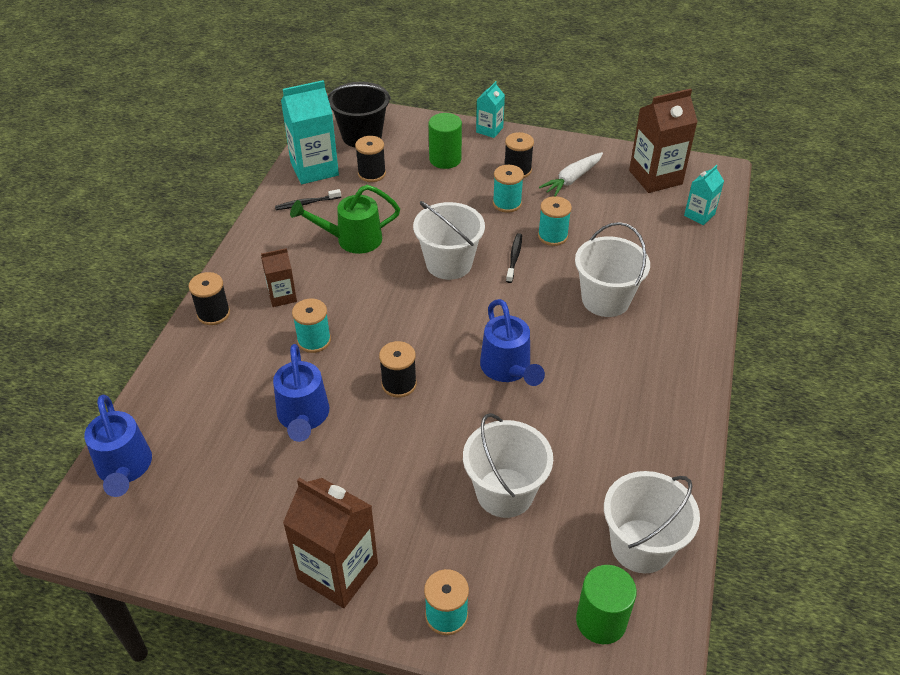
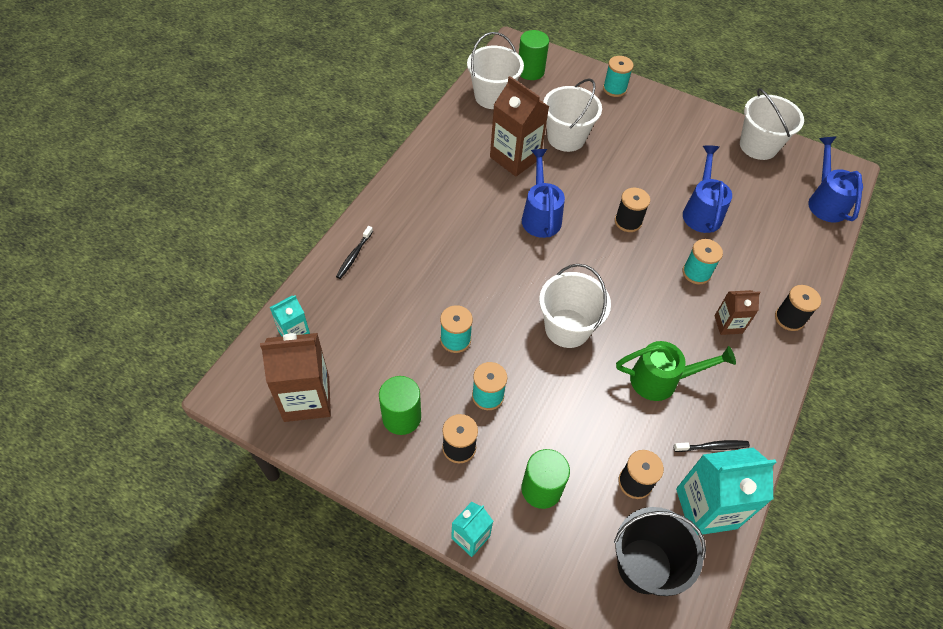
camera: 170 degrees left, 10 degrees up
brown carton [283,477,378,608] -> brown carton moved to [490,76,549,176]
black toothbrush [506,233,522,283] -> black toothbrush moved to [336,226,373,279]
white carrot [539,152,603,196] -> green cylinder [379,376,421,435]
white bucket [575,222,650,317] -> white bucket moved to [740,88,804,160]

